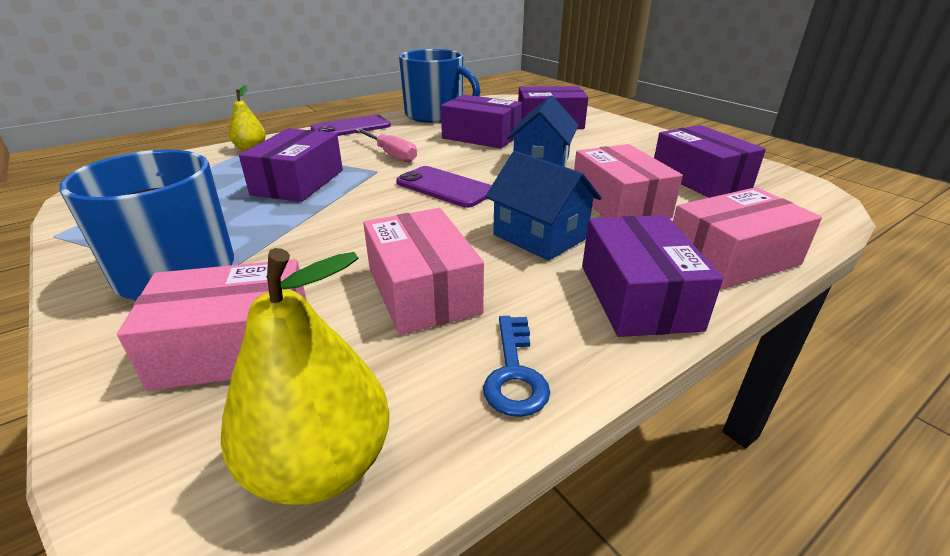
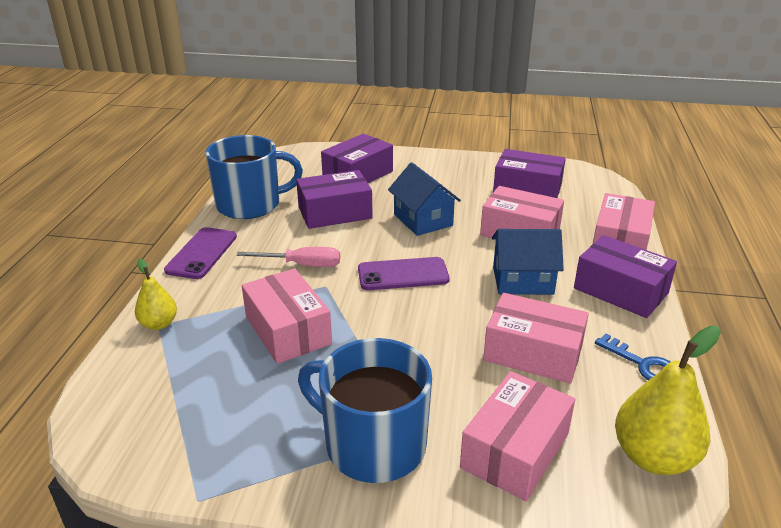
camera: 45 degrees left, 0 degrees up
purple box [239,128,343,202] -> pink box [241,268,332,364]

